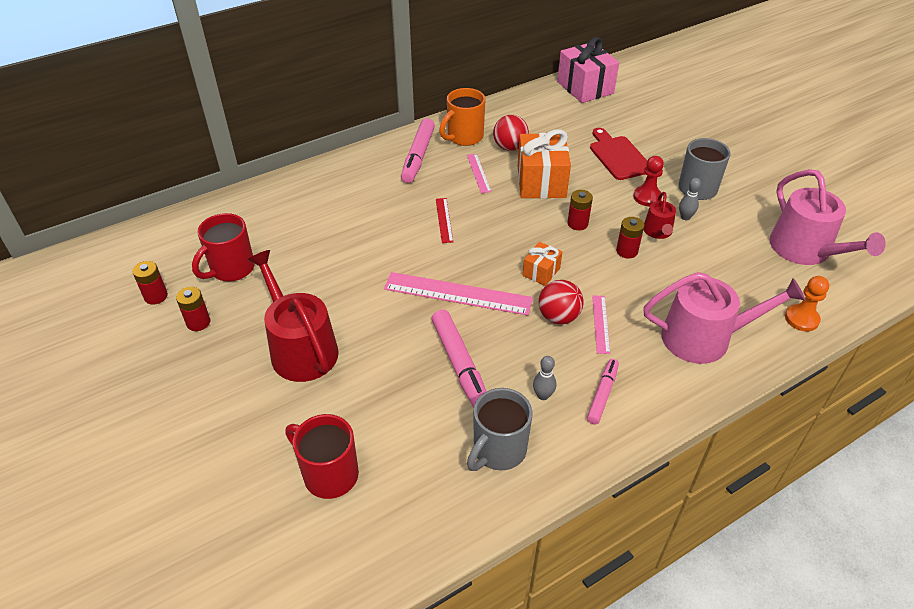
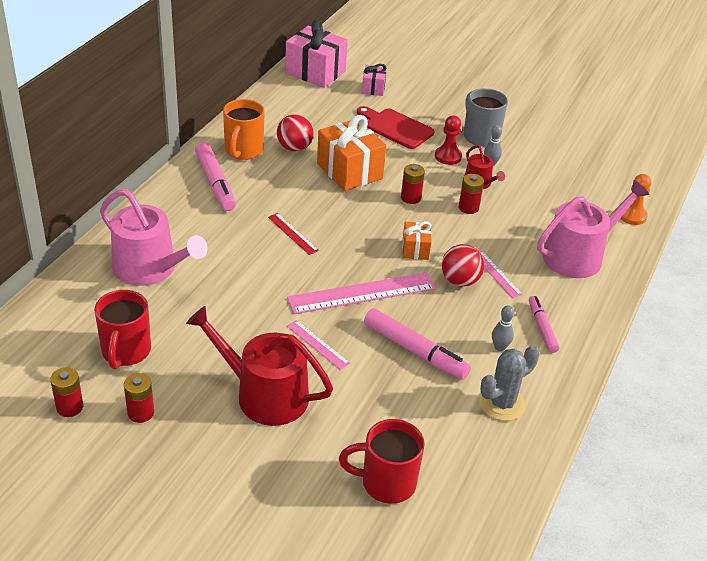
camera: 35 degrees left, 5 degrees down
pink ruler [467,154,492,193] -> pink ruler moved to [287,320,350,370]
grey mug [467,388,533,471] -> grey cactus [479,345,540,421]
pink watering can [770,169,886,265] -> pink watering can moved to [100,189,208,286]
none -> pink gift [362,64,387,96]

